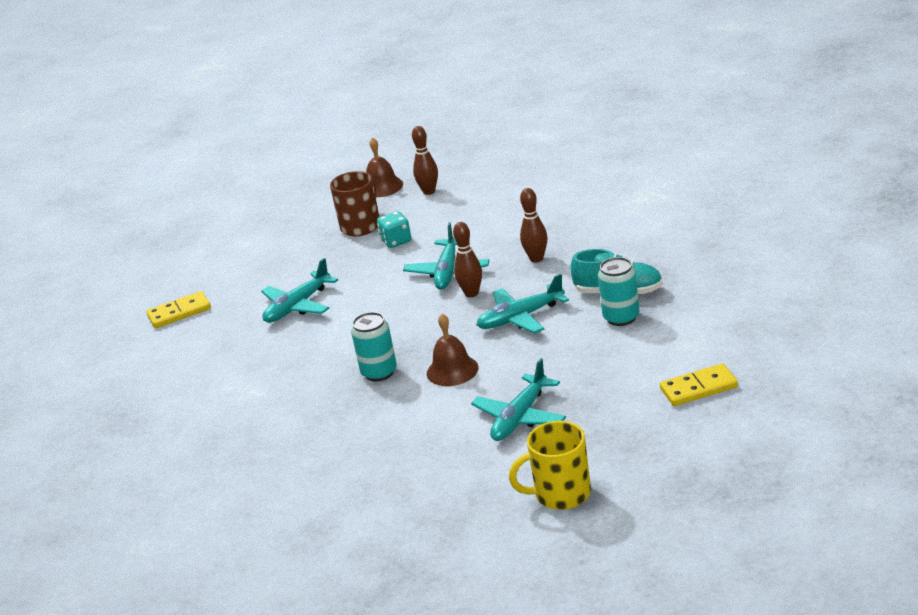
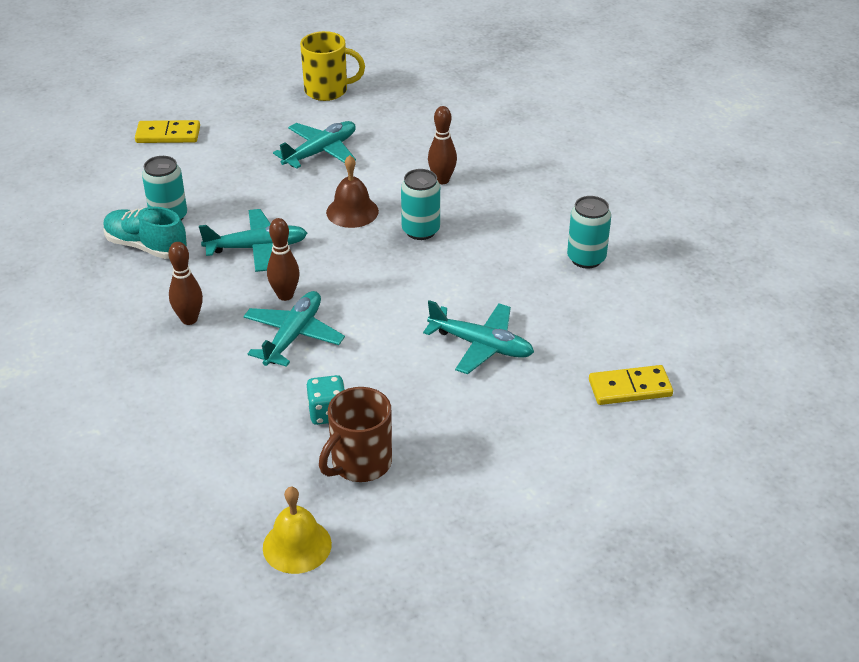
camera: 170 degrees left, 10 degrees up
turquoise plane [261,258,338,323] -> turquoise plane turned 60 degrees clockwise [423,300,534,374]
brown bell [366,137,403,197] -> yellow bell [263,487,332,574]
brown bowling pin [412,126,438,195] -> brown bowling pin moved to [428,106,457,184]
none -> turquoise can [567,196,611,269]

